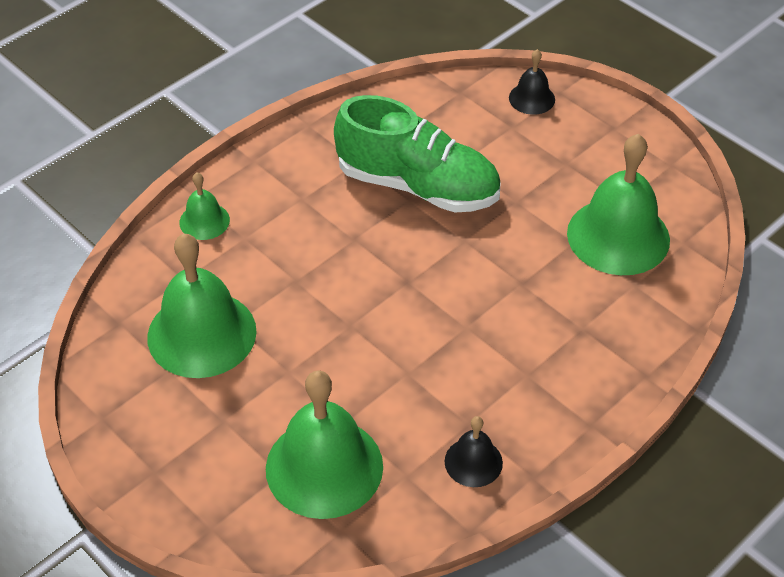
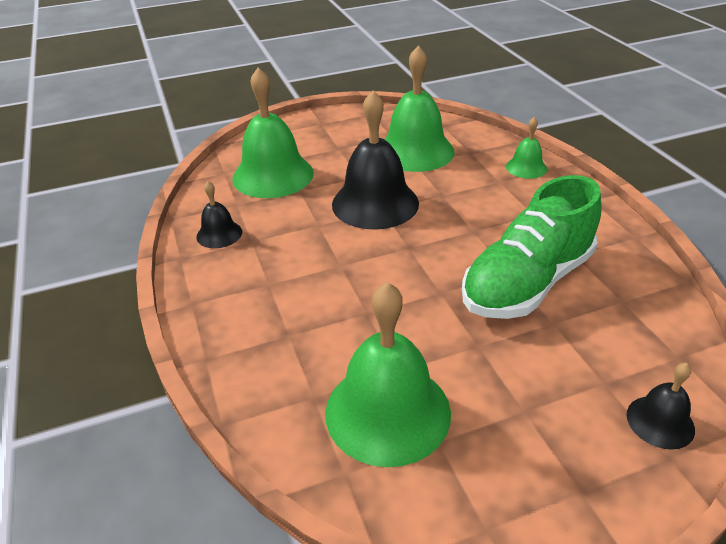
camera: 115 degrees right, 10 degrees down
none -> black bell [332,90,419,230]

